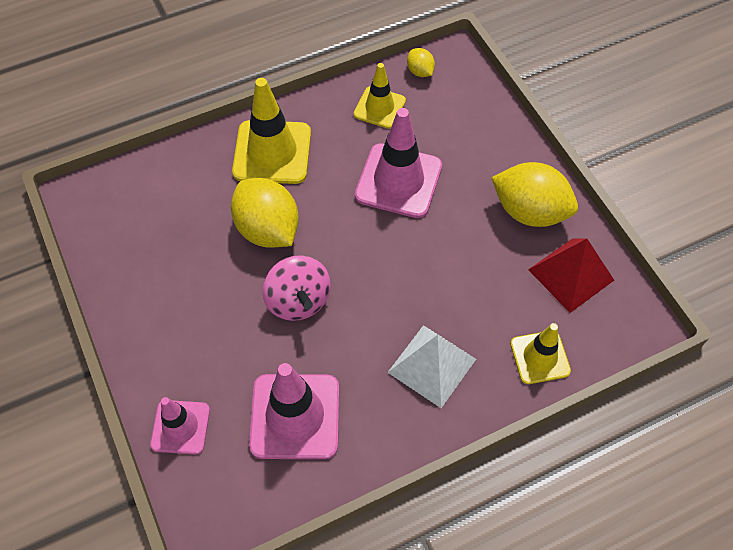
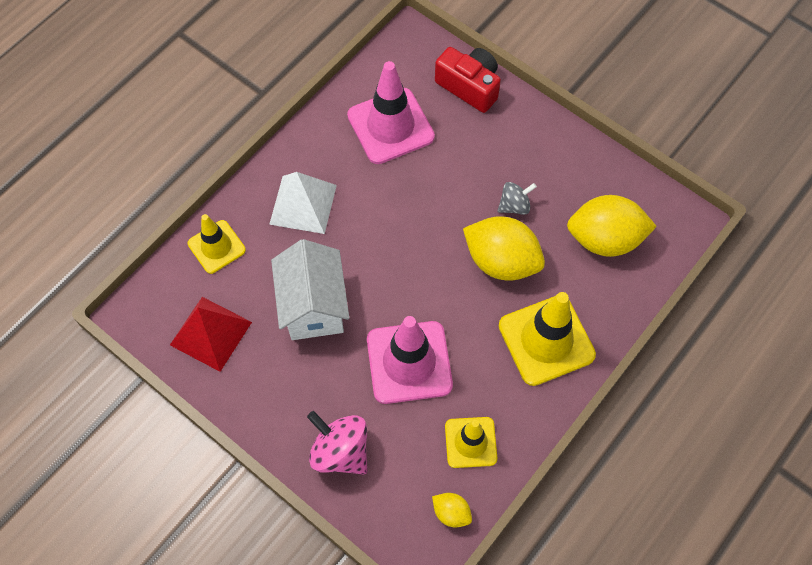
camera: 155 degrees right, 5 degrees up
pink traffic cone [150,397,210,454] -> red camera [435,47,501,113]
pink spinning top [263,256,331,321] -> pink spinning top moved to [307,411,367,474]
yellow lemon [491,162,578,227] -> yellow lemon moved to [567,195,657,257]
none -> white house [271,239,349,340]
none -> grey spinning top [497,182,537,215]

